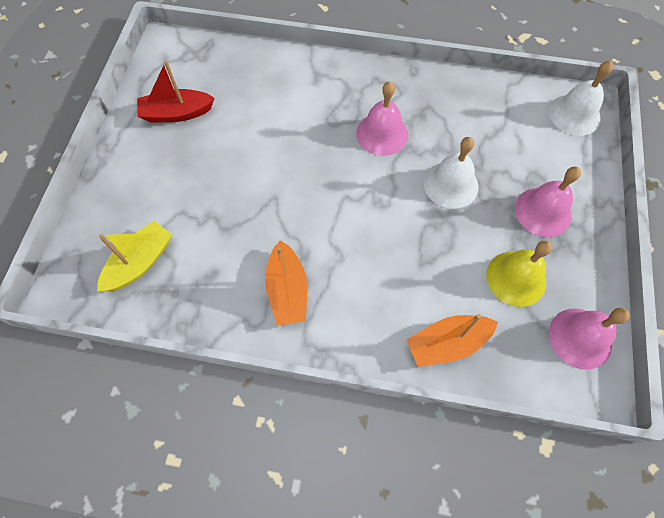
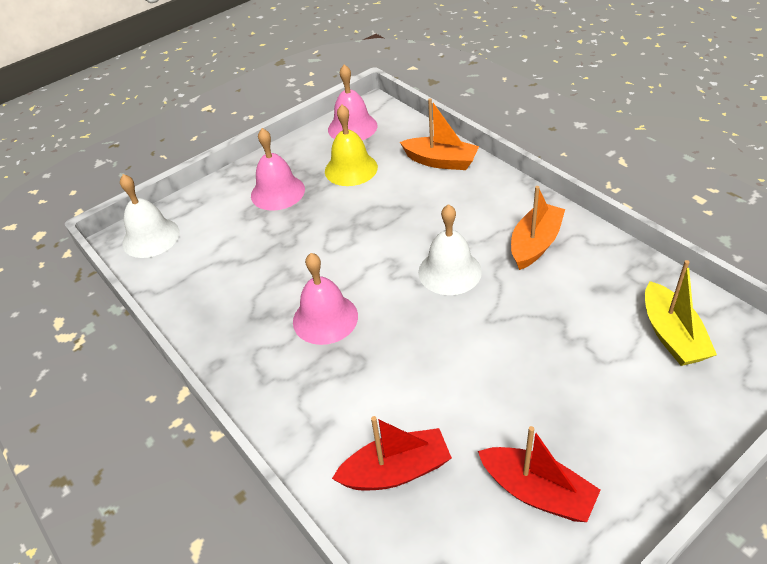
camera: 135 degrees left, 20 degrees down
yellow boat [97,221,172,292] -> yellow boat turned 90 degrees counterclockwise [645,260,717,366]
white bell [424,137,478,209] -> white bell moved to [418,204,482,295]
none -> red boat [332,416,452,490]

